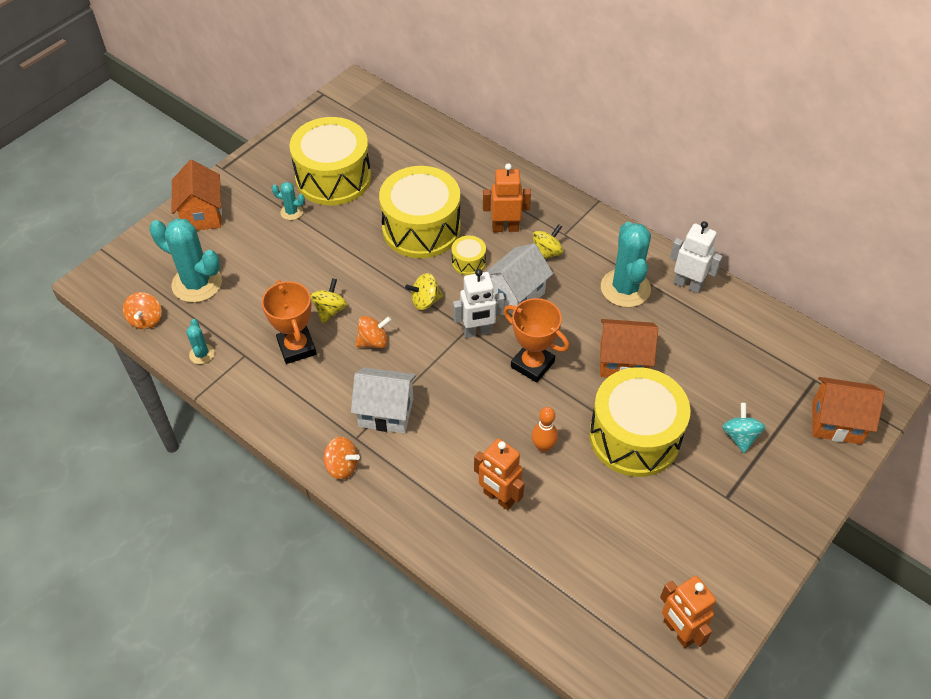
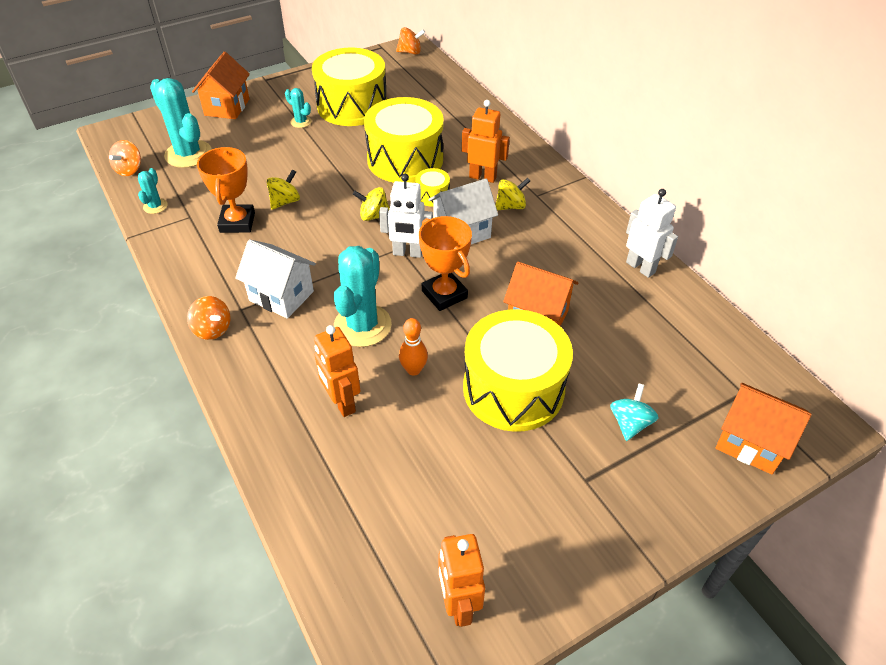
camera: 20 degrees right, 5 degrees down
orange spinning top [355,316,391,348] -> orange spinning top moved to [396,27,425,55]
turquoise cactus [601,222,651,307] -> turquoise cactus moved to [334,246,392,347]

